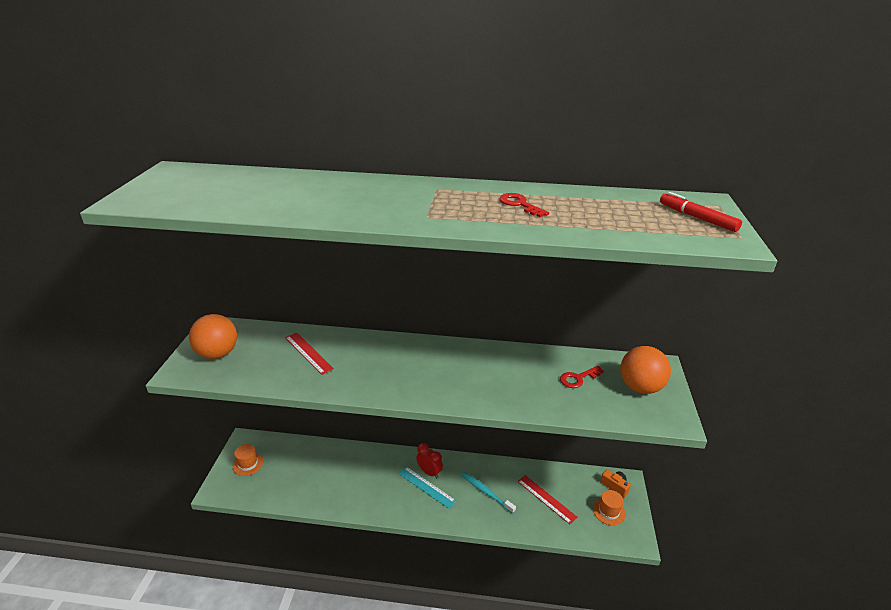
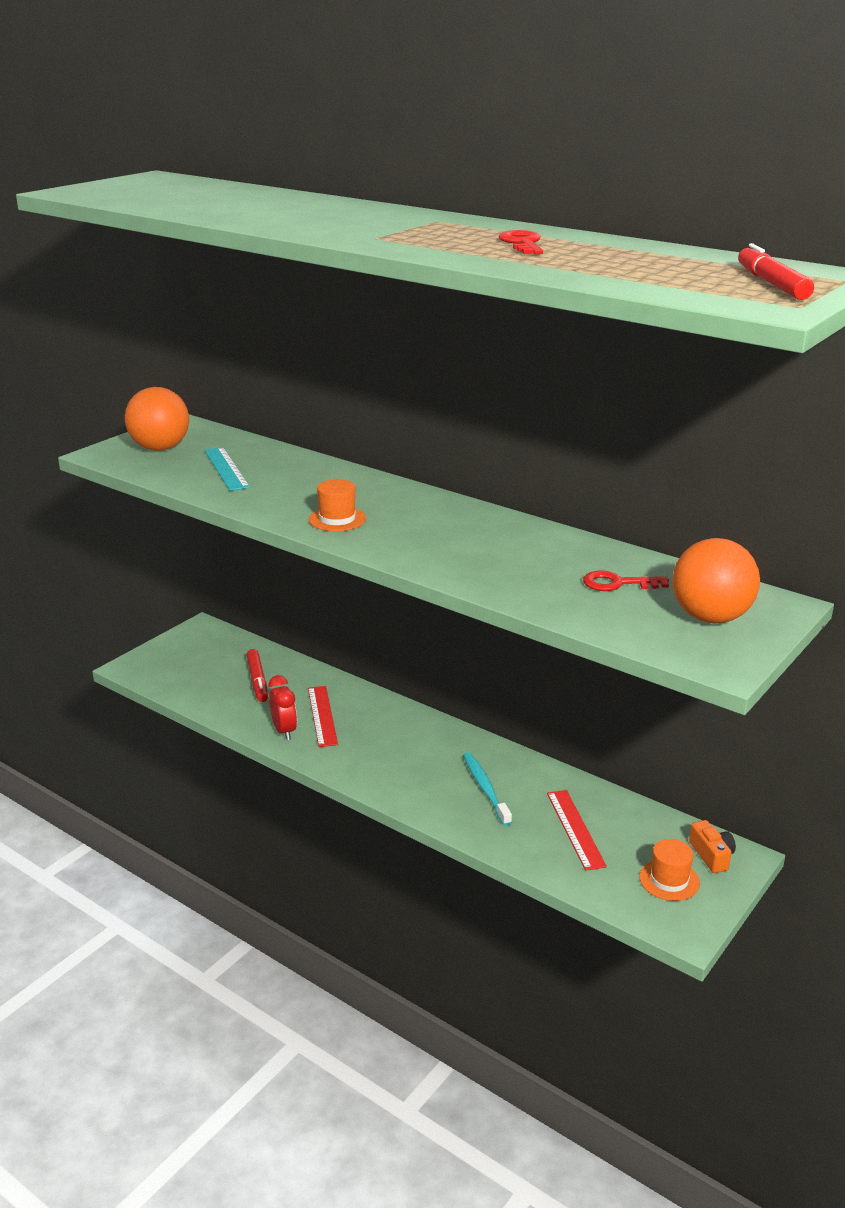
camera: 30 degrees right, 5 degrees down
orange hat [233,444,263,476] -> orange hat moved to [309,479,366,531]
red ruler [285,332,334,375] -> red ruler moved to [308,686,338,747]
turquoise ruler [398,467,456,509] -> turquoise ruler moved to [204,447,250,491]
red clock [416,443,443,478] -> red clock moved to [269,675,297,740]
none -> red marker [246,649,268,702]

